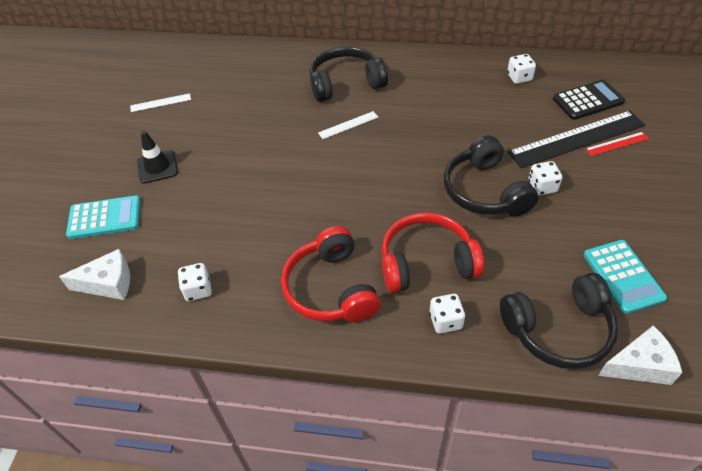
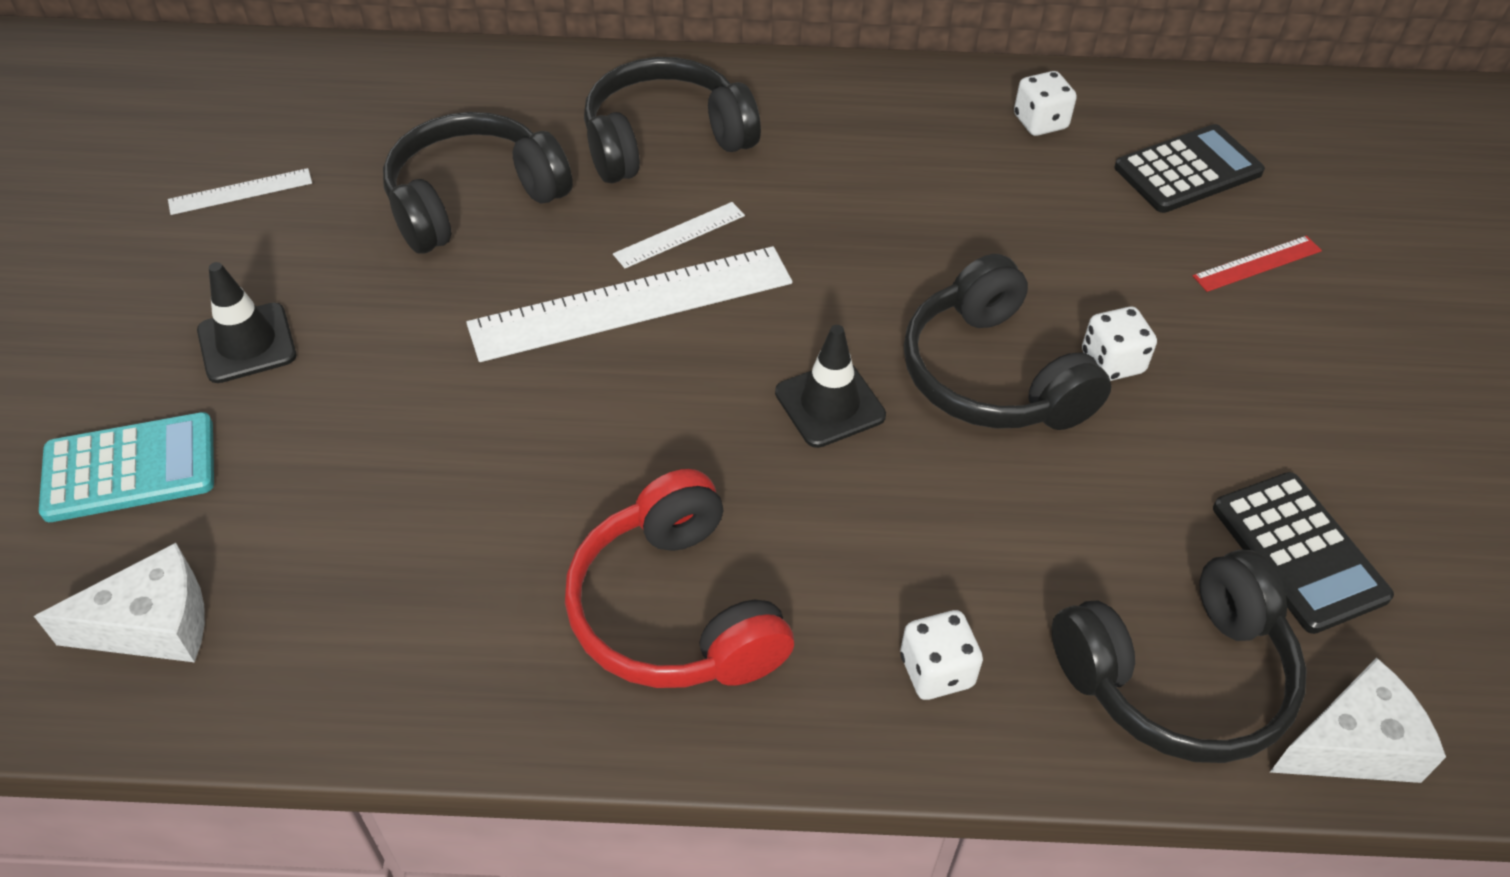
camera: 10 degrees left, 0 degrees up
white dice [177,263,212,301] -> none
red headphones [381,212,484,293] -> none
black ruler [508,111,645,168] -> none
turquoise calculator [584,240,667,314] -> black calculator [1213,472,1394,634]
none -> black headphones [383,112,573,253]
none -> white ruler [466,246,792,362]
none -> black traffic cone [775,325,886,448]

